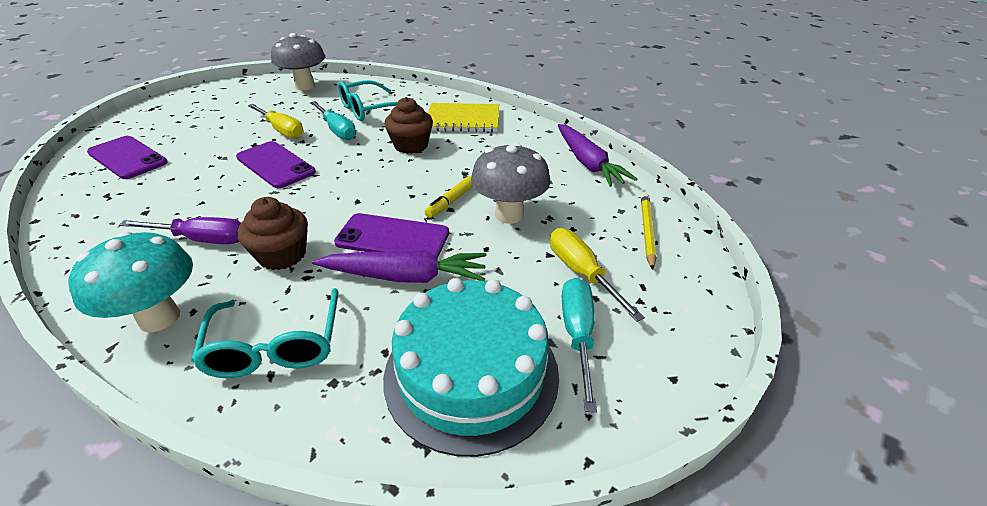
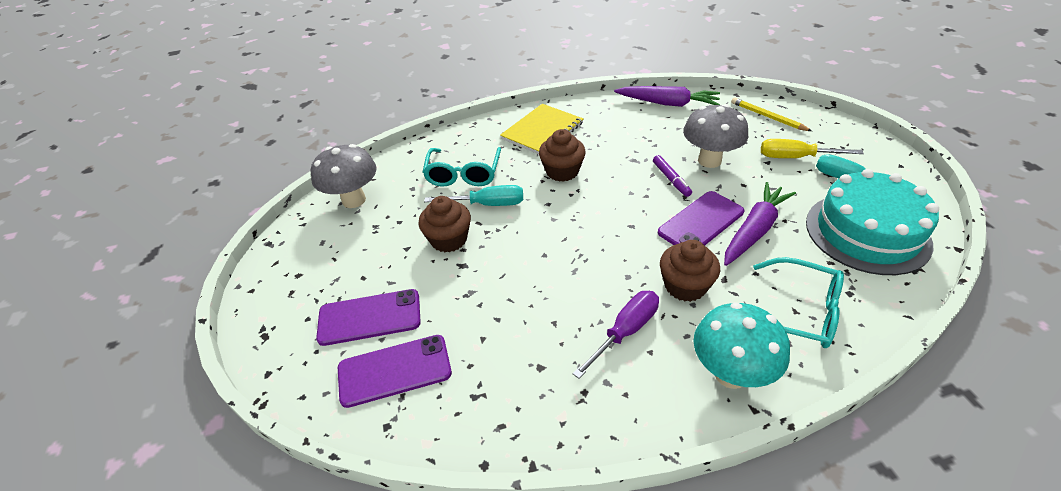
camera: 50 degrees left, 5 degrees up
purple phone [236,141,316,188] -> purple phone moved to [316,289,421,346]
yellow screwdriver [248,104,304,139] -> brown cupcake [418,196,471,252]
yellow marker [425,176,473,218] -> purple marker [653,155,692,197]

